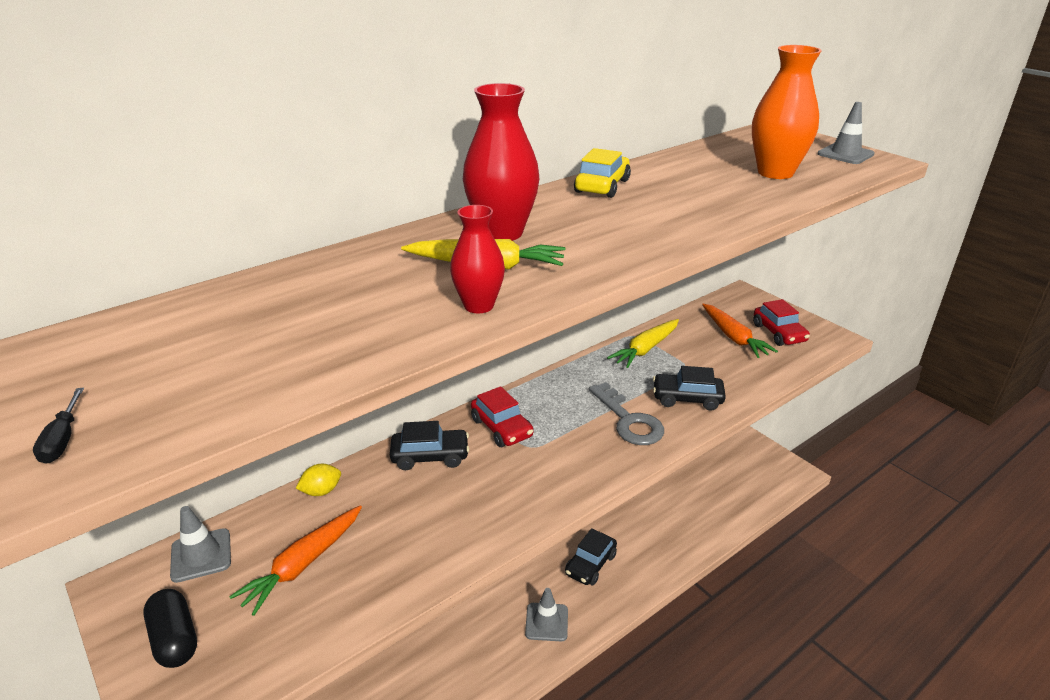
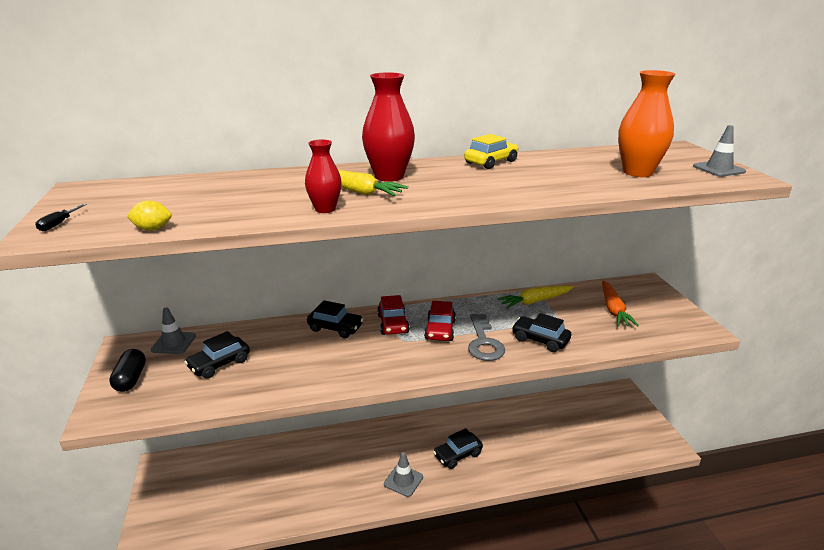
camera: 25 degrees right, 5 degrees down
orange carrot [229,505,362,616] -> black car [184,331,250,379]
yellow lemon [296,464,341,496] -> yellow lemon moved to [126,201,172,231]
red car [753,299,810,346] -> red car moved to [424,301,456,341]

